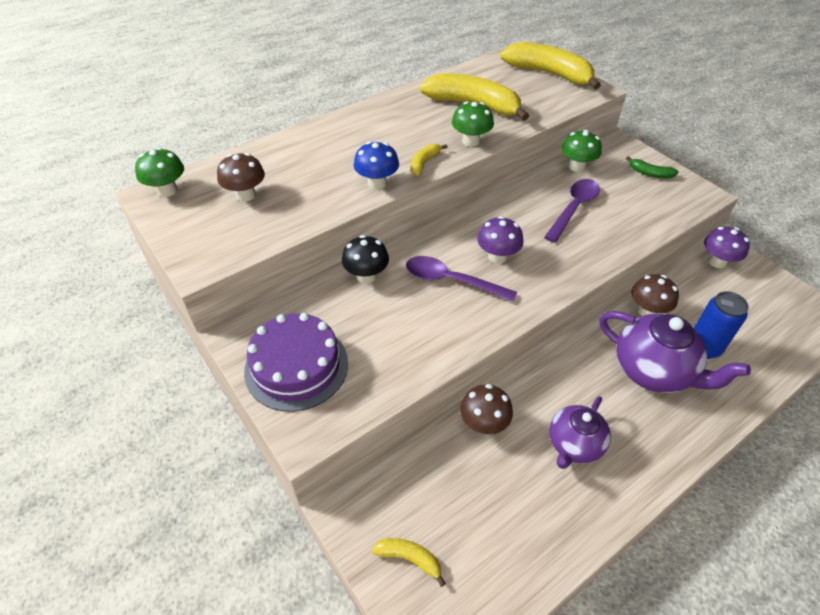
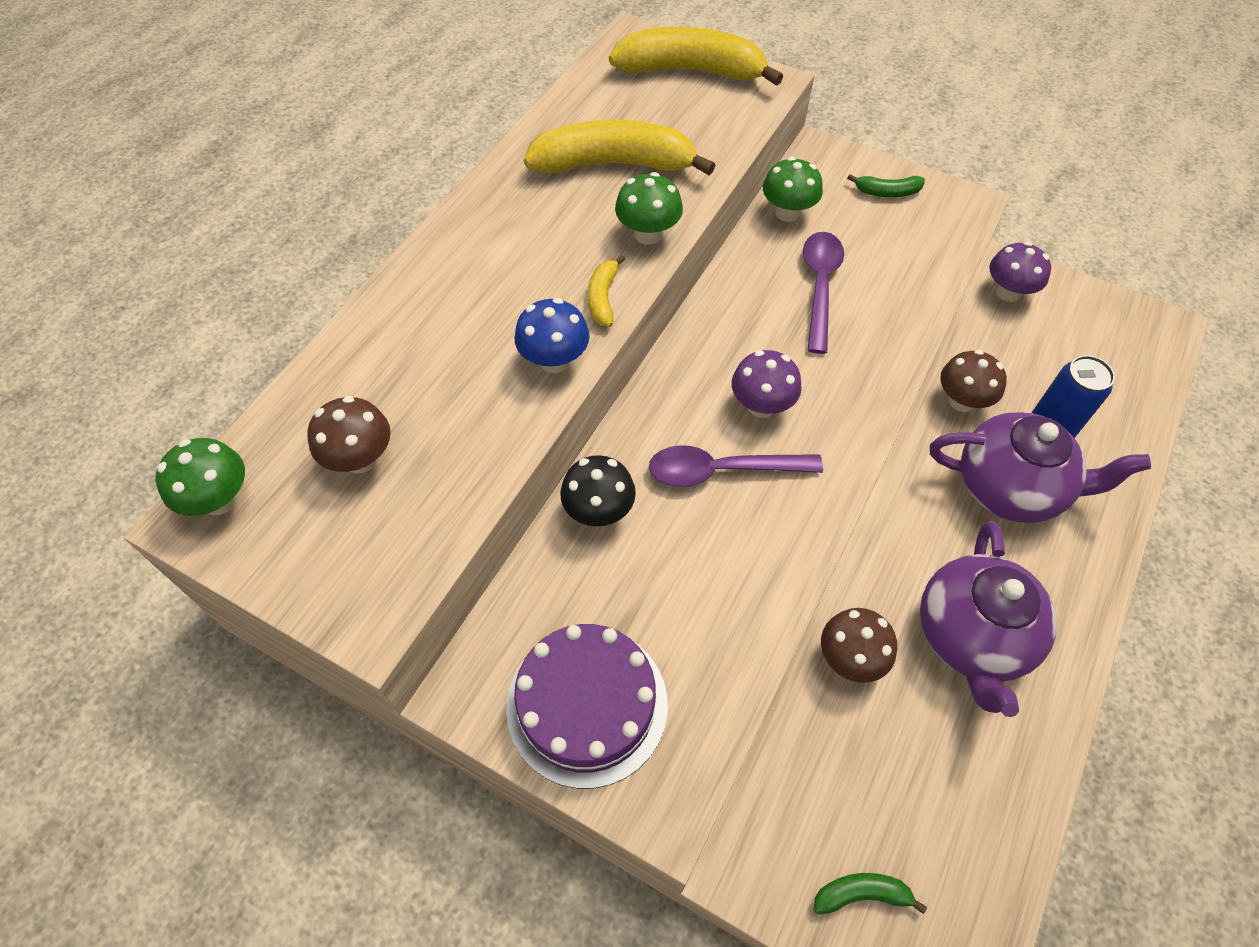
camera: 25 degrees left, 10 degrees up
yellow banana [372,538,446,587] -> green banana [814,873,927,915]
purple teapot [549,396,611,469] -> purple teapot [920,521,1057,717], size x1.55

